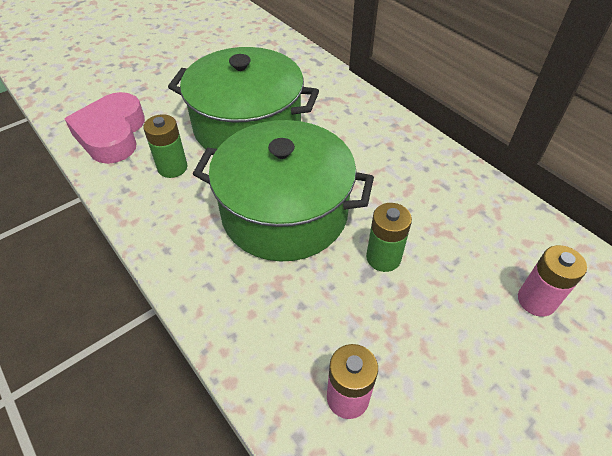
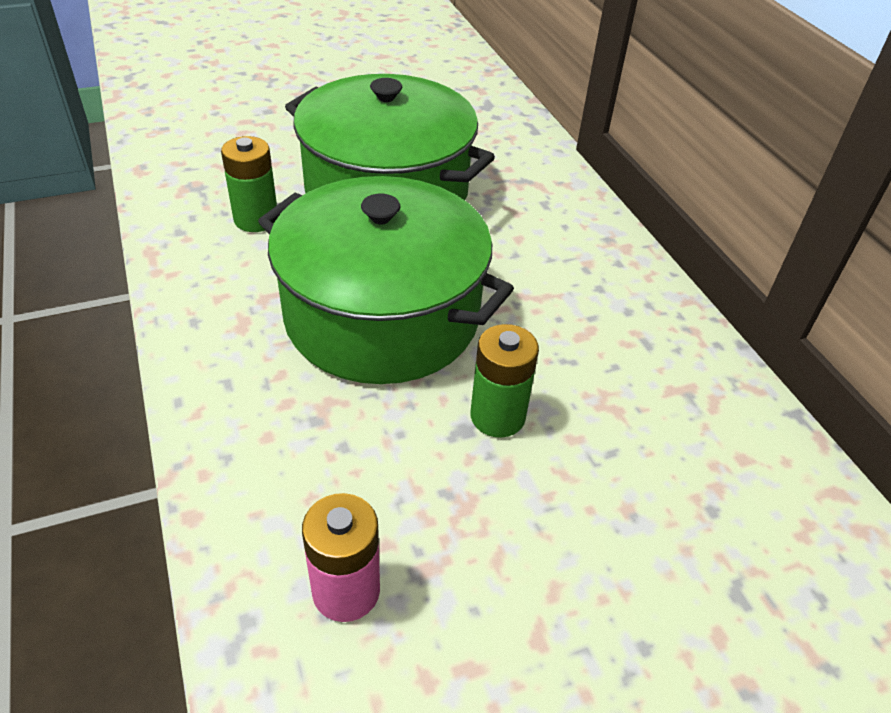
camera: 15 degrees right, 5 degrees down
pink heart [65,92,145,164] -> none
pink battery [518,245,587,317] -> none

